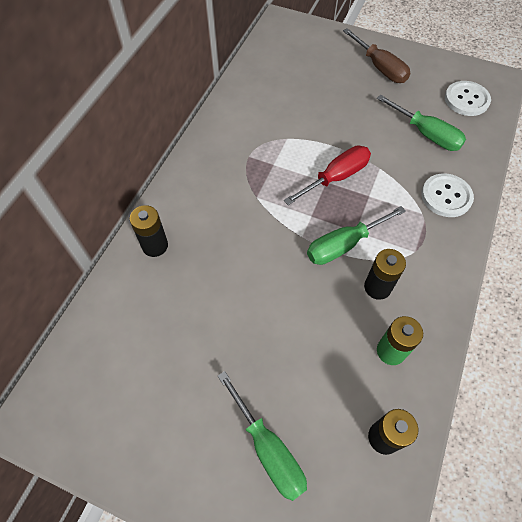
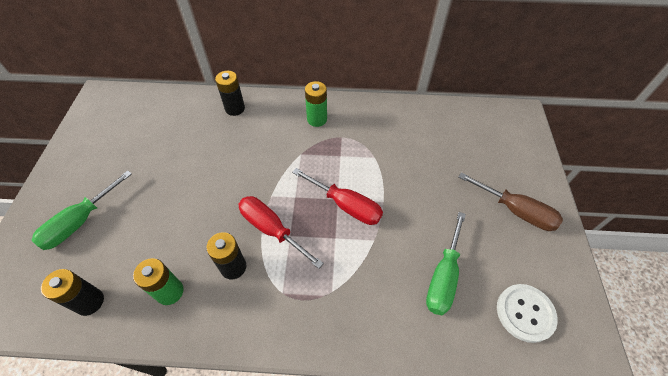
camera: 70 degrees right, 5 degrees down
green screwdriver [307,206,406,265] -> red screwdriver [238,196,324,269]
brown screwdriver [343,28,410,83] -> brown screwdriver turned 90 degrees counterclockwise [459,172,563,231]
white button [421,173,474,217] -> none
none -> green battery [305,81,327,127]

